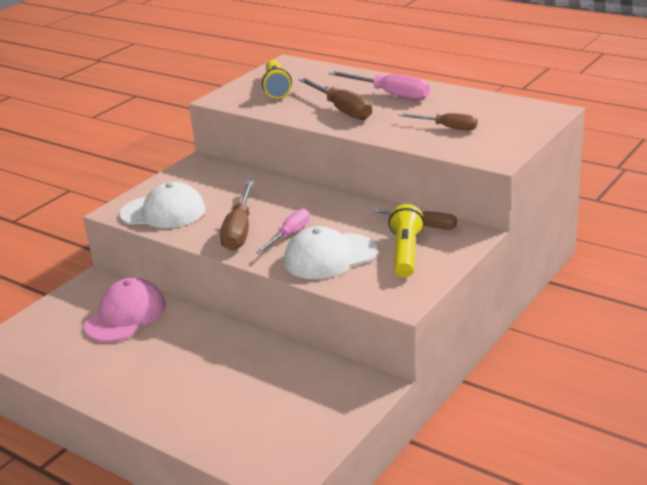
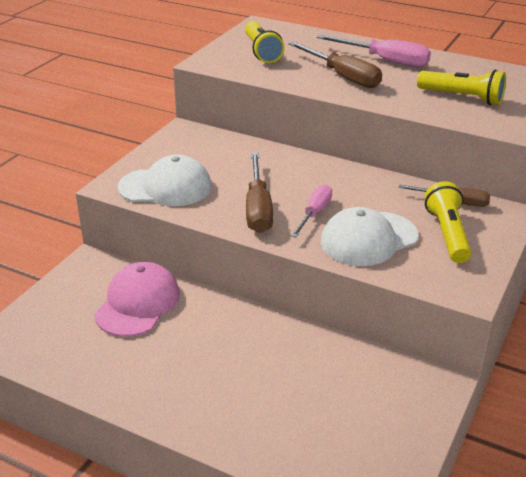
camera: 10 degrees left, 5 degrees up
brown screwdriver [398,113,477,130] -> yellow flashlight [417,70,506,105]

